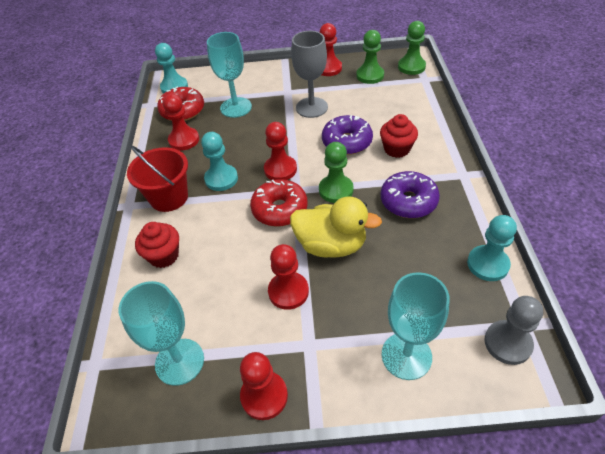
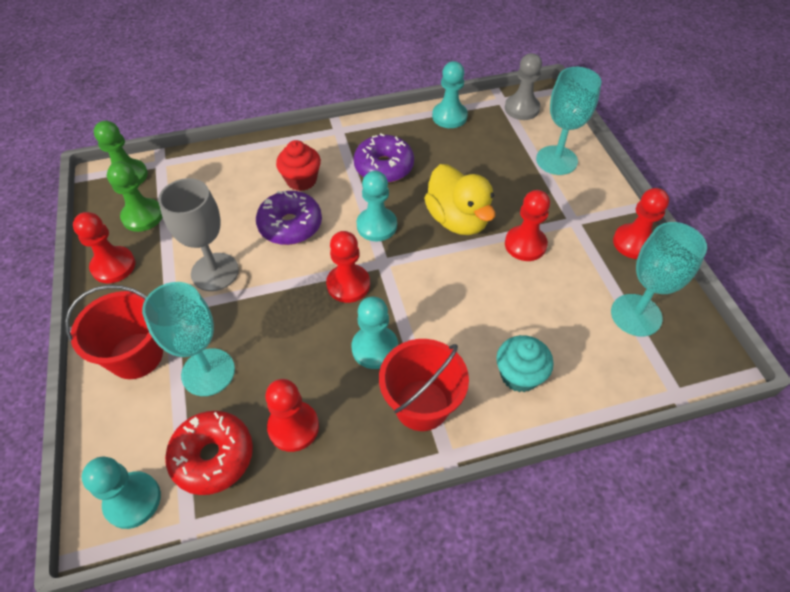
camera: 105 degrees left, 5 degrees up
red cupcake [135,222,179,268] -> turquoise cupcake [496,335,554,392]
red donut [250,179,308,227] -> none
yellow duck [290,197,382,258] -> yellow duck turned 150 degrees clockwise [424,164,495,235]
green pawn [319,142,354,203] -> turquoise pawn [356,171,397,241]
none -> red bucket [65,285,163,379]

